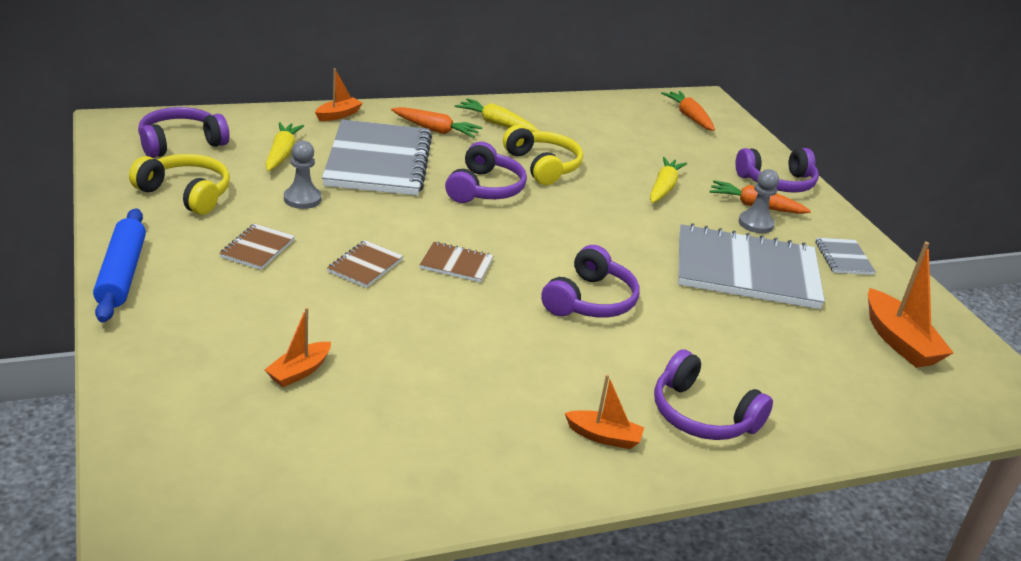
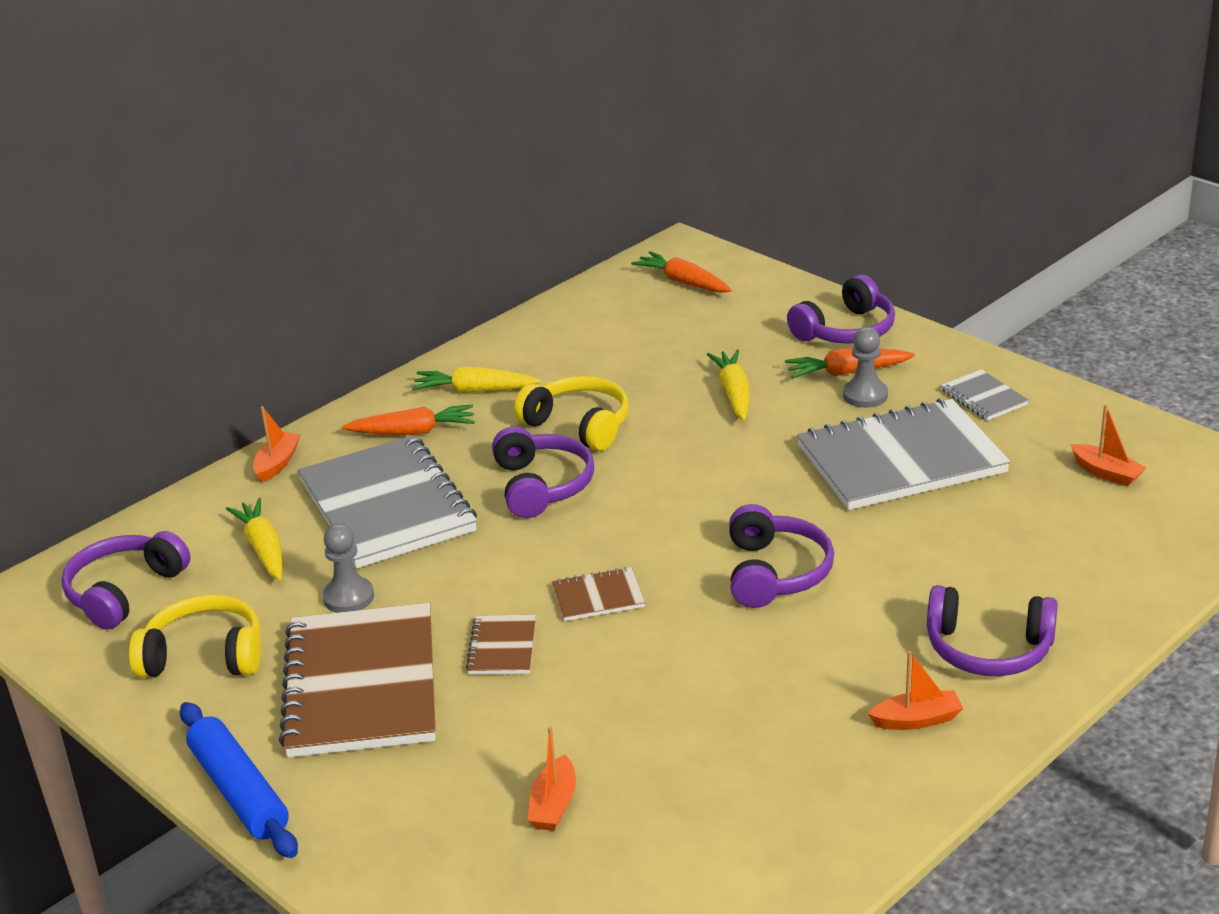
camera: 20 degrees left, 0 degrees up
brown notebook [219,224,295,270] -> brown notebook [279,603,436,758], size x2.30
orange boat [868,242,954,368] -> orange boat [1070,405,1146,487], size x0.59

